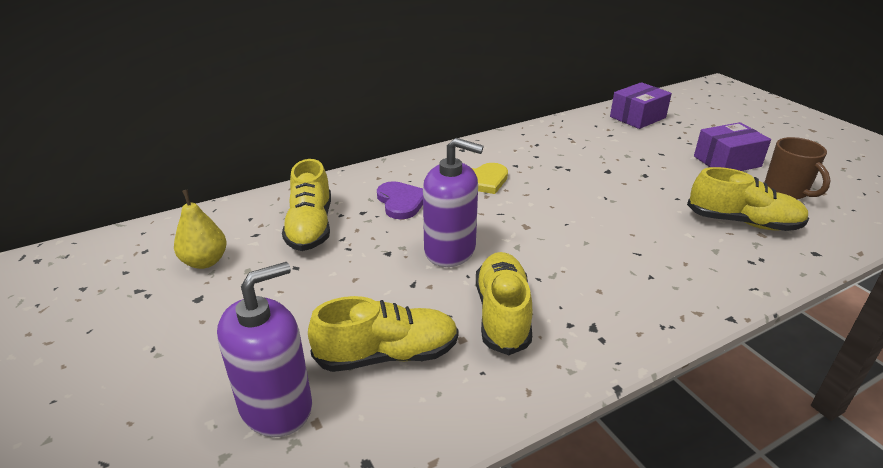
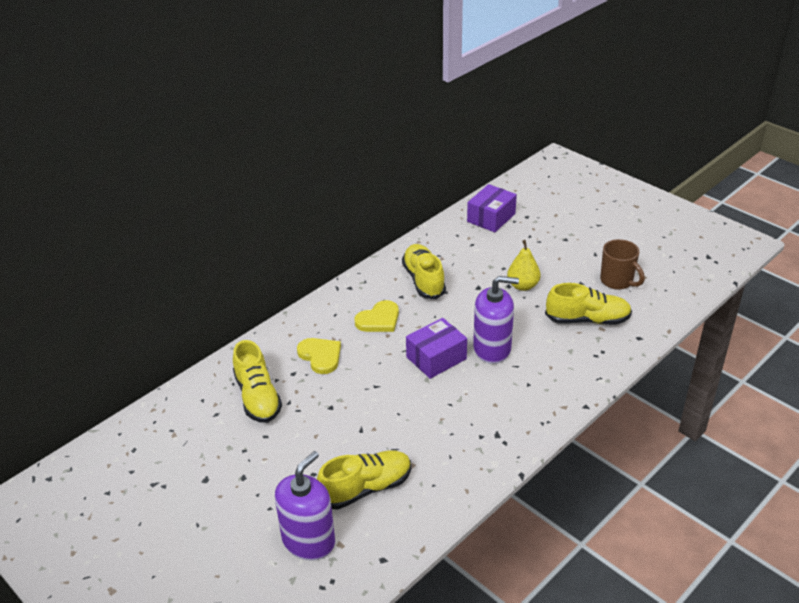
camera: 15 degrees left, 5 degrees up
yellow pear [174,190,227,269] -> yellow pear moved to [507,240,541,291]
purple heart [377,181,423,219] -> yellow heart [297,338,341,374]
purple soap dispenser [423,138,484,267] -> purple soap dispenser moved to [473,276,519,364]
yellow shoe [476,252,532,355] -> yellow shoe moved to [402,244,446,299]
purple box [694,122,771,171] -> purple box moved to [406,318,467,379]

